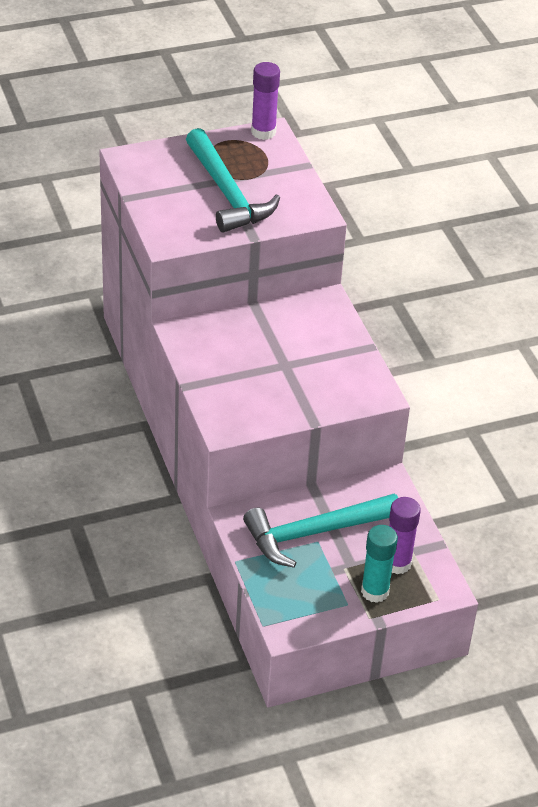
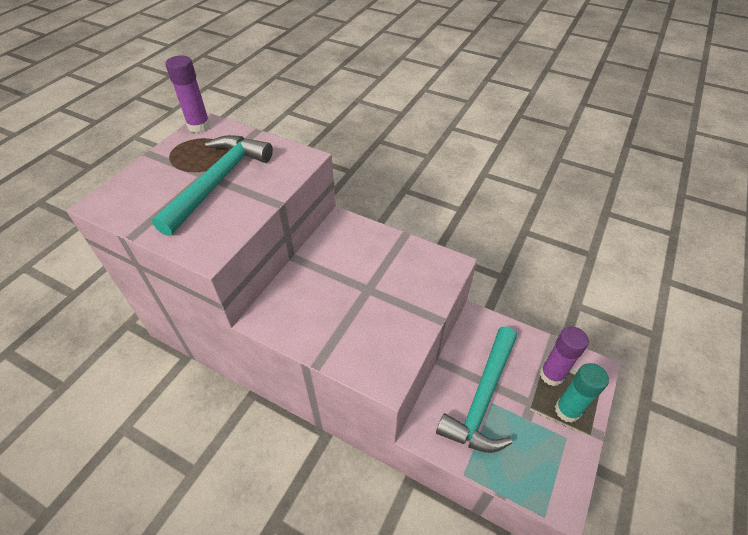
camera: 40 degrees left, 5 degrees up
turquoise hammer [186,128,280,233] -> turquoise hammer turned 90 degrees counterclockwise [152,135,273,236]

